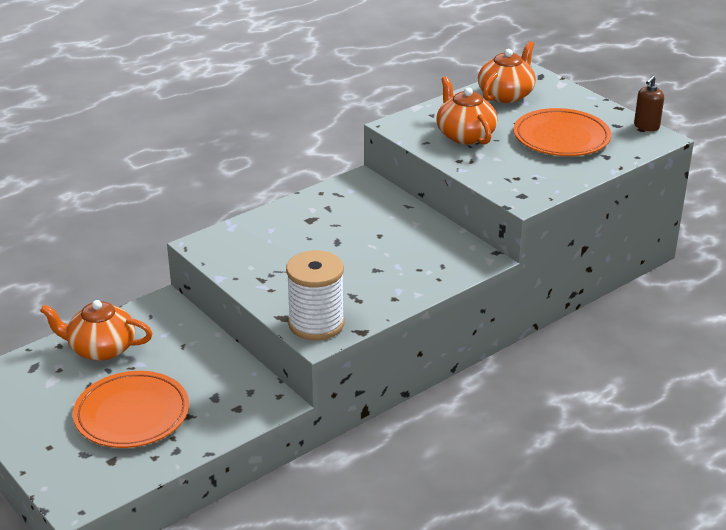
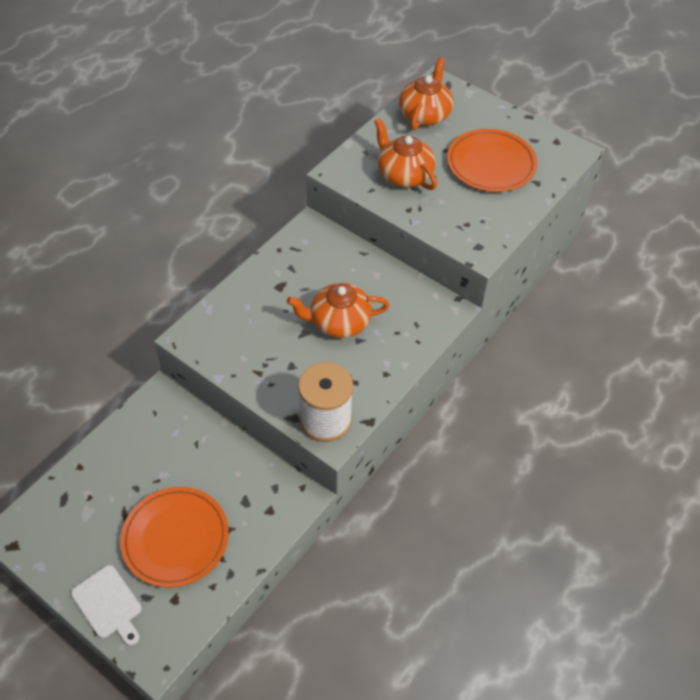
camera: 15 degrees left, 20 degrees up
orange teapot [40,300,153,361] -> orange teapot moved to [287,283,389,338]
brown soap dispenser [634,75,664,131] -> none
none -> white cutting board [71,565,142,646]

